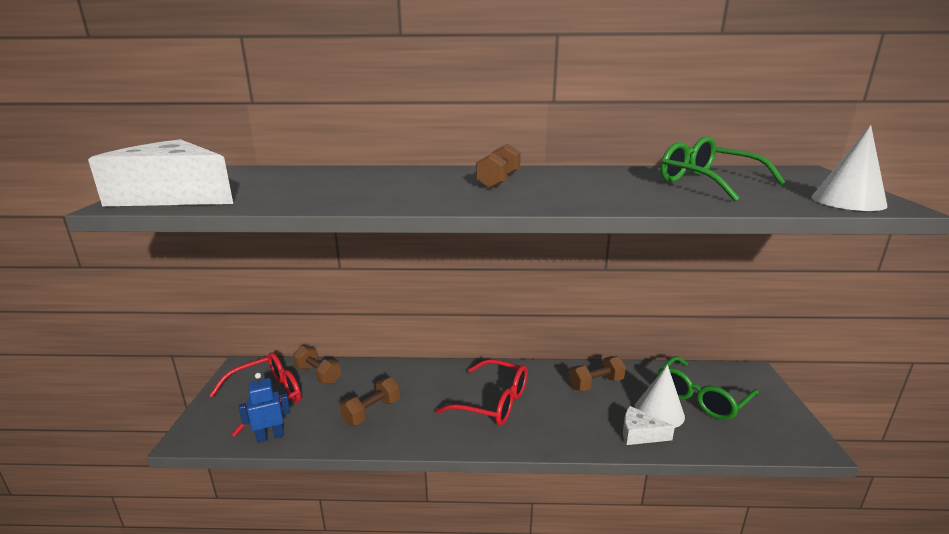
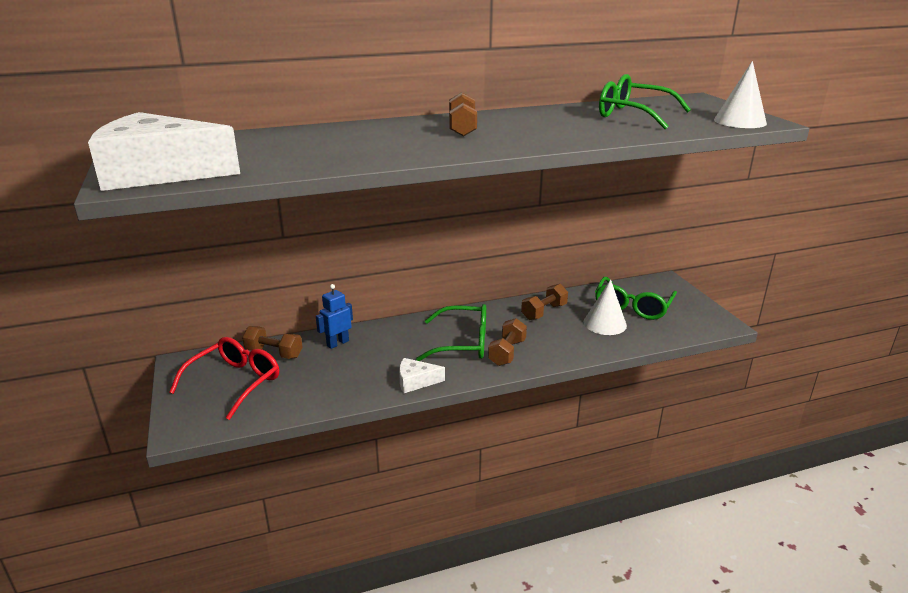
camera: 20 degrees left, 5 degrees up
blue robot [239,373,290,443] -> blue robot moved to [316,284,353,349]
brown dumbbell [340,377,401,425] -> brown dumbbell moved to [488,318,527,366]
red glasses [436,359,528,426] -> green glasses [416,304,486,361]
white cheese [623,406,675,445] -> white cheese moved to [399,358,445,393]

